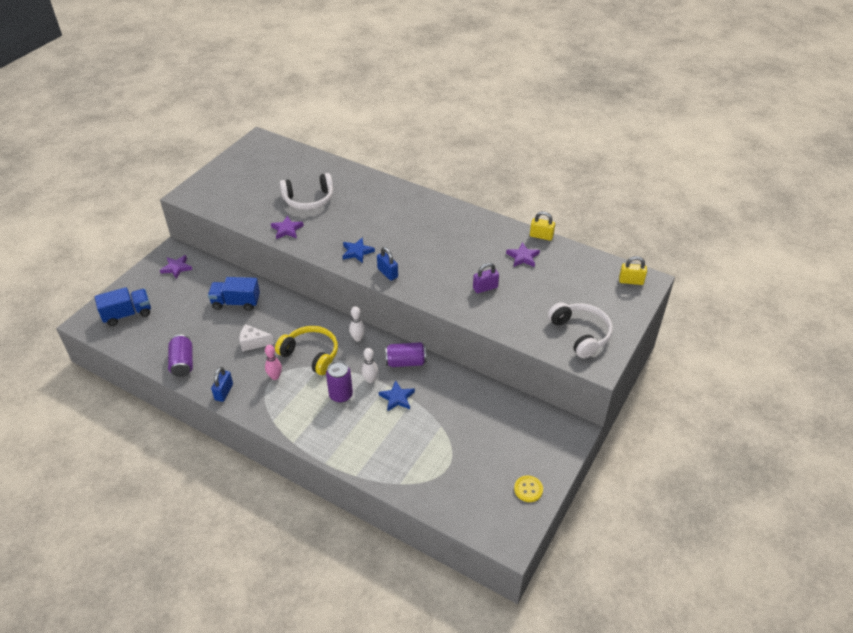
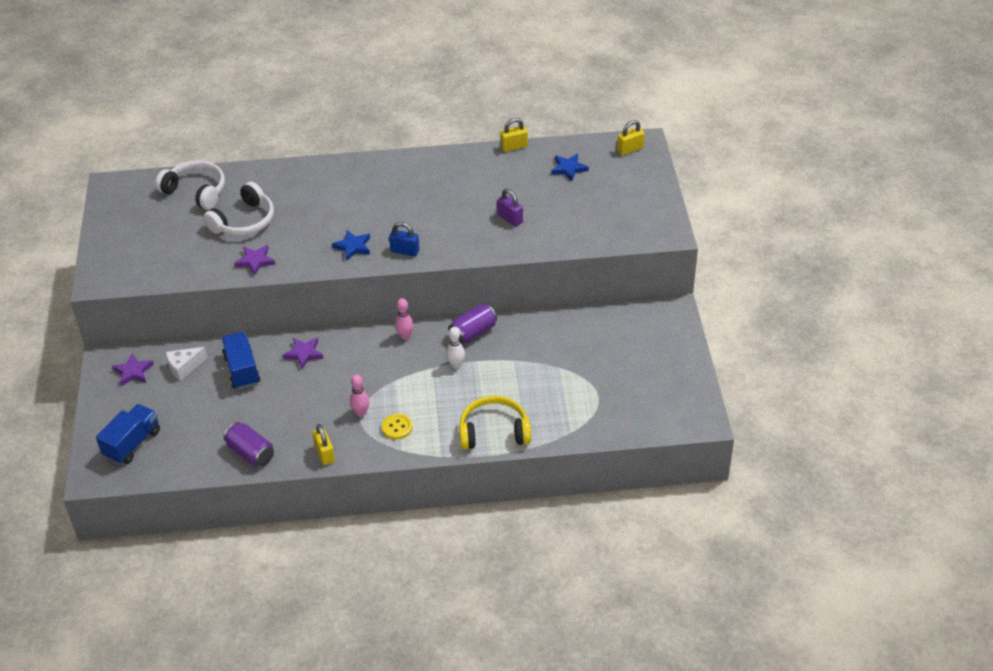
camera: 35 degrees left, 0 degrees up
blue truck [208,277,260,311] -> blue truck turned 105 degrees clockwise [222,332,260,389]
blue padlock [211,367,233,402] -> yellow padlock [312,424,335,465]
white cheese [239,324,274,351] -> white cheese moved to [166,347,207,381]
yellow headphones [275,326,338,375] -> yellow headphones moved to [459,396,531,449]
purple can [326,361,353,403] -> none
white bowling pin [349,306,365,342] -> pink bowling pin [395,298,414,340]
blue star [379,380,415,411] -> blue star moved to [551,154,589,181]
purple padlock [473,263,499,293] -> purple padlock turned 75 degrees counterclockwise [497,189,523,227]
purple star [506,242,540,267] -> purple star moved to [283,338,324,369]
yellow button [514,475,543,502] -> yellow button moved to [382,414,412,440]
white headphones [548,302,613,358] -> white headphones moved to [155,160,225,210]

